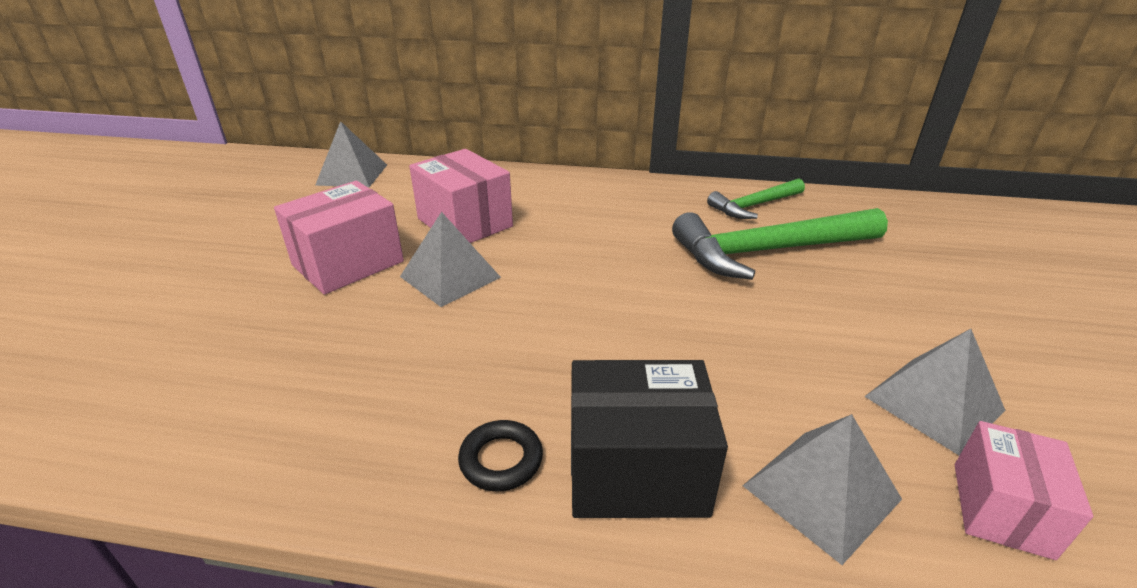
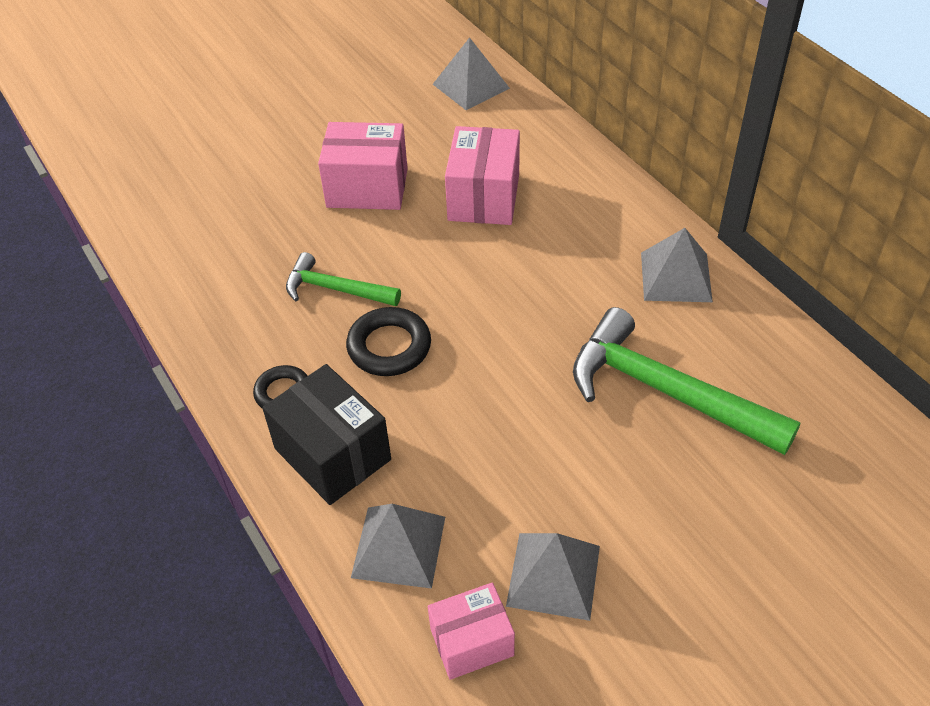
camera: 50 degrees right, 15 degrees up
grey pyramid [400,212,501,307] -> grey pyramid moved to [641,228,713,302]
green hammer [707,178,805,219] -> green hammer moved to [286,252,401,306]
none -> black ring [346,307,431,376]

